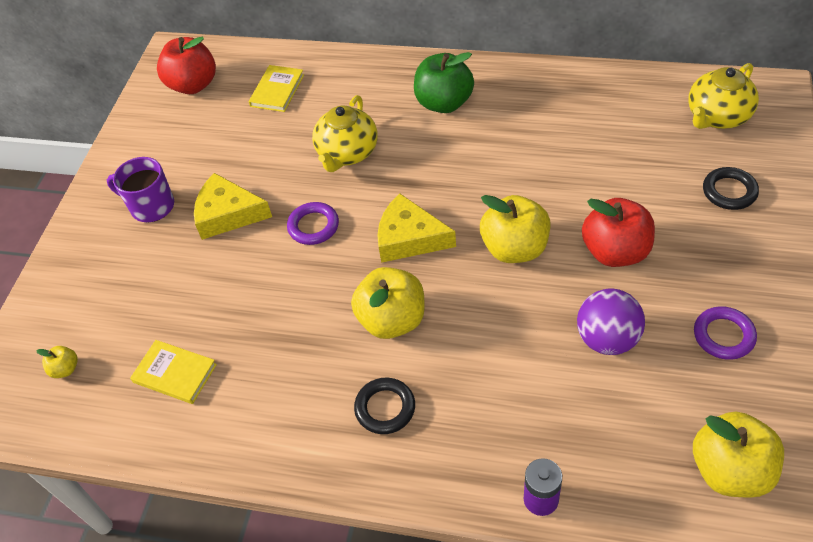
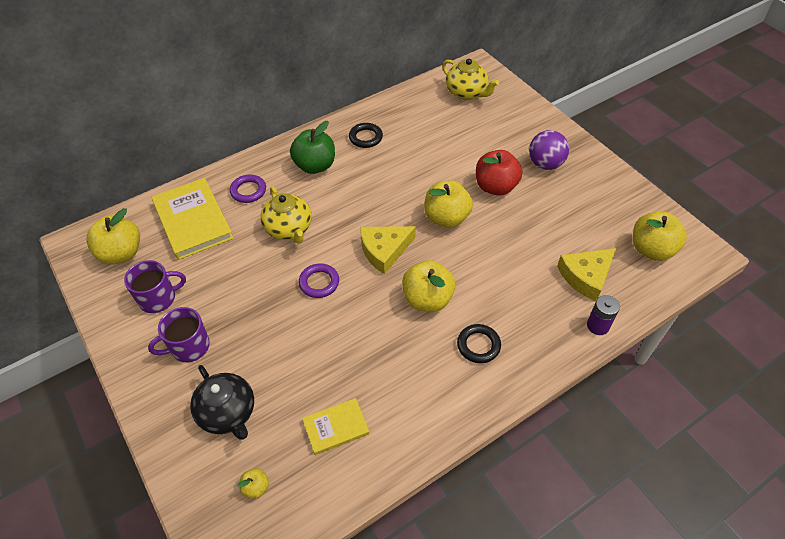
camera: 50 degrees left, 0 degrees up
red apple [157,37,216,94] -> yellow apple [86,208,140,265]
yellow cheese [194,173,272,240] -> yellow cheese moved to [557,248,616,301]
yellow book [249,65,304,112] -> yellow book [151,178,234,260], size x1.83
purple ball [577,289,645,355] -> purple ball moved to [529,130,569,170]
yellow teapot [689,63,759,129] -> yellow teapot turned 45 degrees counterclockwise [442,59,499,100]
purple ring [694,306,757,360] -> purple ring moved to [230,175,266,203]
black ring [703,167,759,210] -> black ring moved to [349,123,383,148]
none -> purple mug [124,260,186,313]
none -> black teapot [190,365,254,440]

